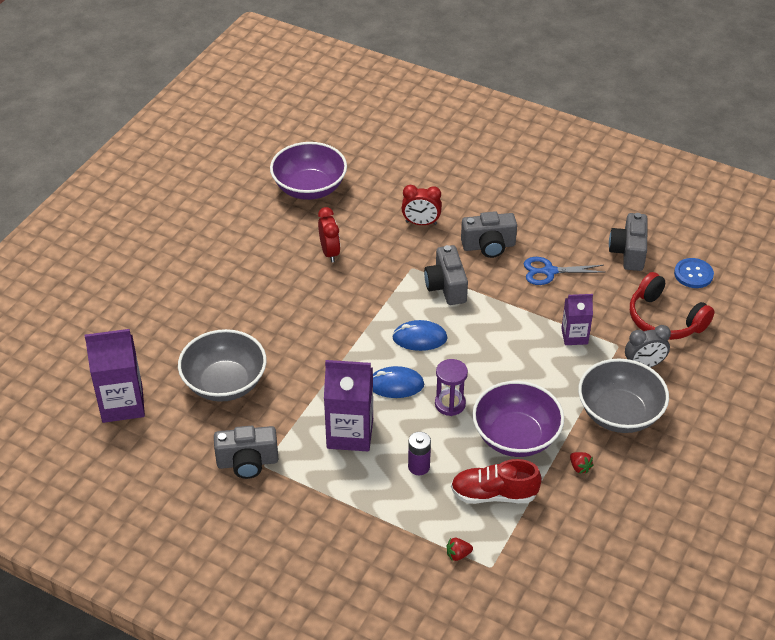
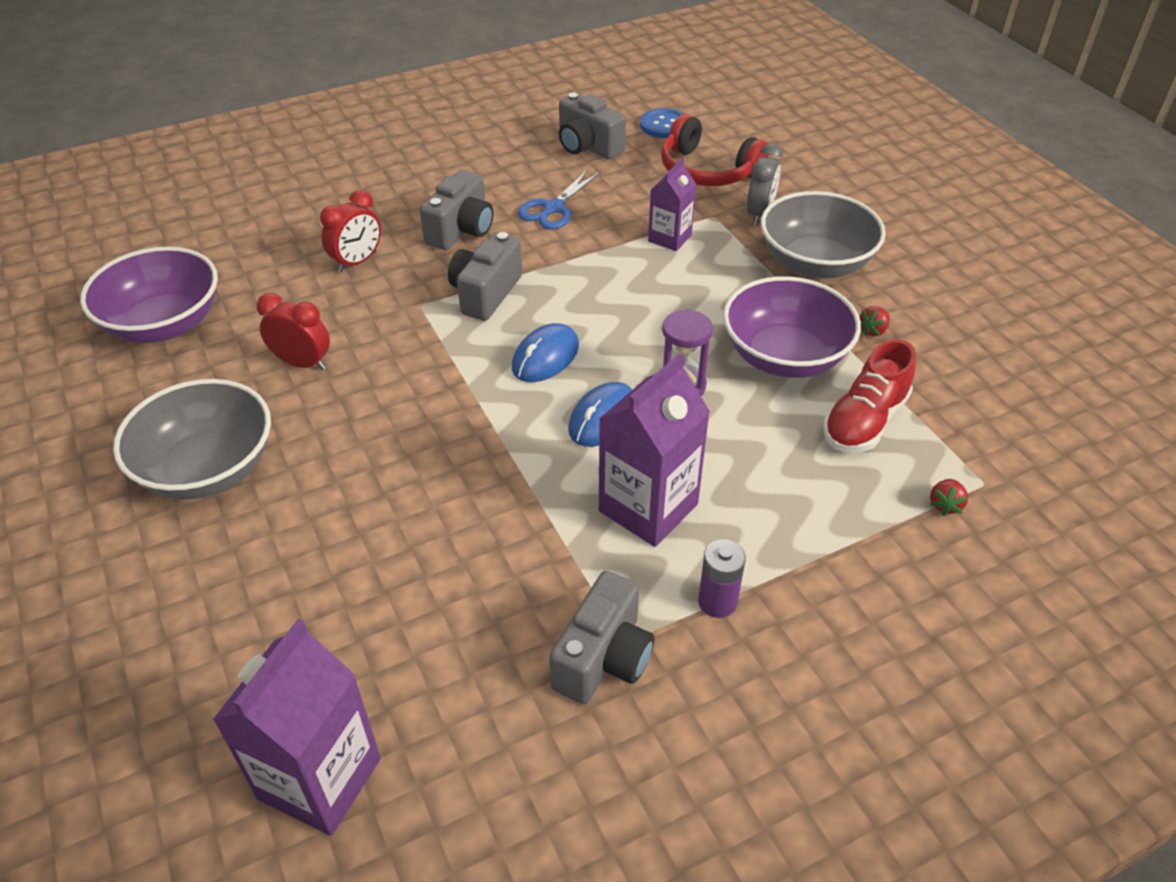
camera: 55 degrees left, 0 degrees up
grey bowl [178,329,267,402] -> grey bowl moved to [113,379,271,500]
purple battery [408,432,431,475] -> purple battery moved to [698,540,746,618]
grey camera [424,245,468,305] -> grey camera turned 90 degrees clockwise [448,232,522,321]
red strawberry [570,452,593,474] -> red strawberry turned 135 degrees clockwise [860,306,890,336]
red headphones [630,272,715,340] -> red headphones turned 45 degrees clockwise [661,114,769,186]

